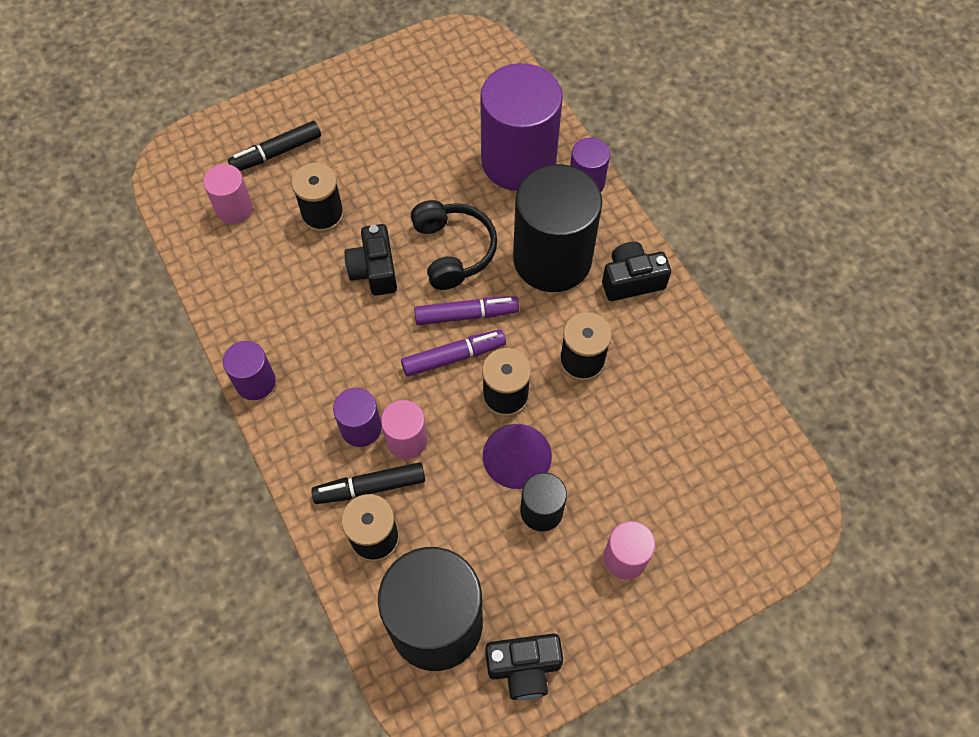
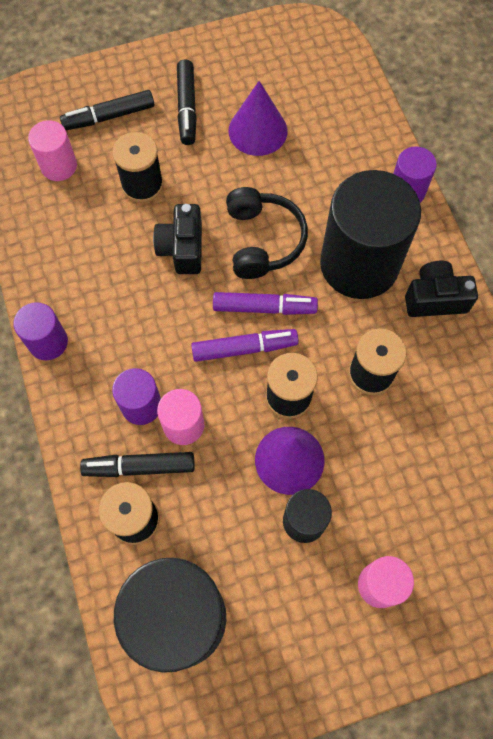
camera: 10 degrees right, 5 degrees up
purple cylinder [480,63,563,191] -> none
black camera [486,633,563,700] -> none
none -> black marker [177,59,197,145]
none -> purple cone [229,81,287,156]

